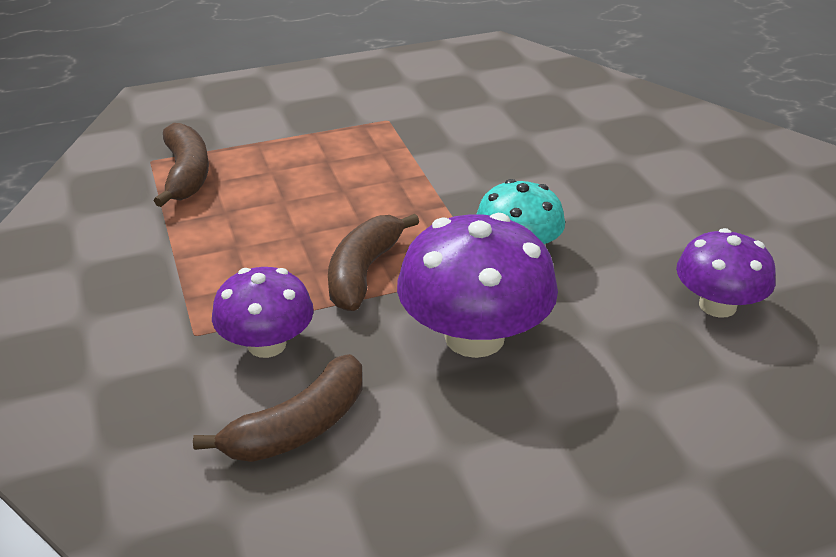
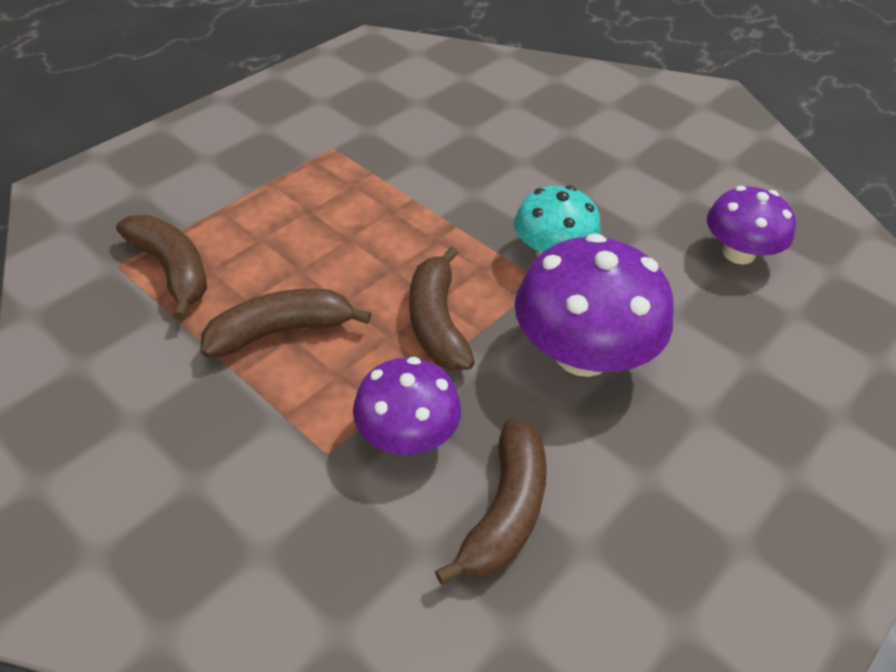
camera: 30 degrees left, 10 degrees up
none -> brown banana [201,289,371,358]

